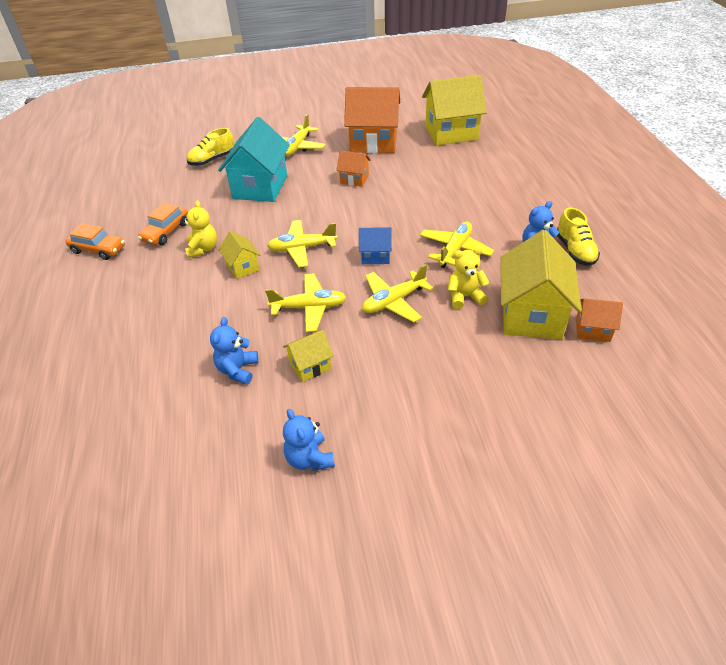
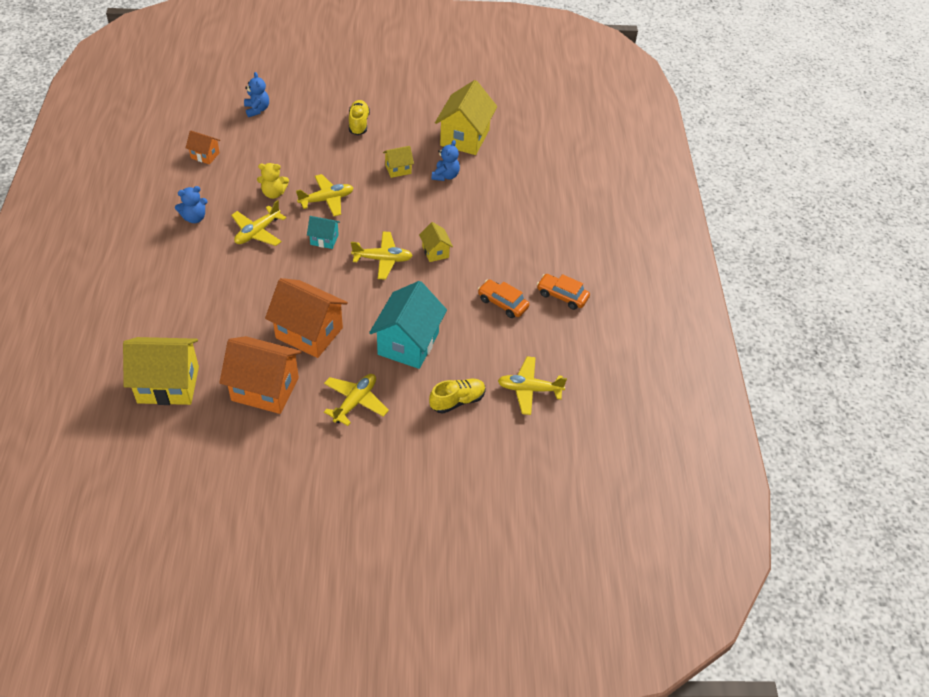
camera: 175 degrees left, 5 degrees up
orange car [138,203,188,245] -> orange car turned 90 degrees counterclockwise [478,279,530,318]
yellow teddy bear [183,200,217,258] -> none
yellow plane [265,274,347,332] -> yellow plane moved to [498,356,567,415]
blue teddy bear [283,409,335,471] -> blue teddy bear moved to [244,72,269,117]
orange house [336,150,371,187] -> orange house [265,278,348,358], size x2.02
blue house [359,227,392,264] -> turquoise house [307,216,340,249]
yellow house [501,230,582,339] -> yellow house moved to [435,80,497,155]
yellow shoe [557,208,600,266] -> yellow shoe moved to [349,100,370,135]

